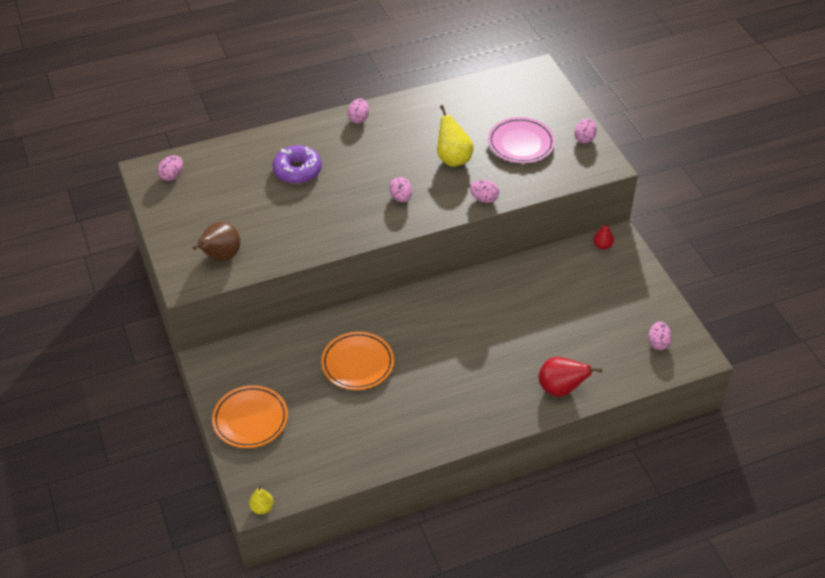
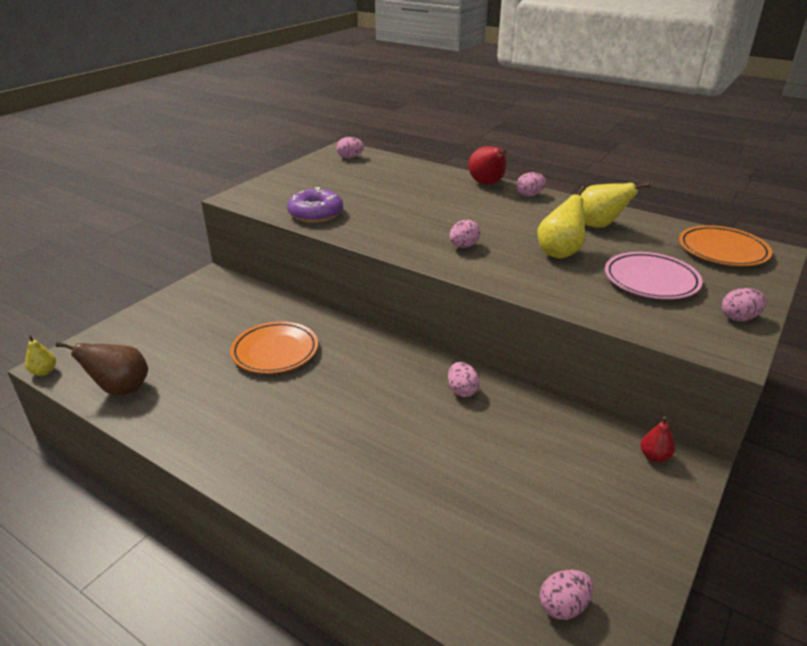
camera: 55 degrees right, 15 degrees down
brown pear [192,222,240,261] -> brown pear moved to [56,342,148,395]
orange plate [212,385,288,448] -> orange plate moved to [679,225,772,266]
purple donut [273,145,322,184] -> purple donut moved to [287,187,343,223]
pink egg [470,180,499,203] -> pink egg moved to [448,362,479,397]
red pear [539,357,602,397] -> red pear moved to [469,146,507,185]
none -> yellow pear [580,183,650,228]

